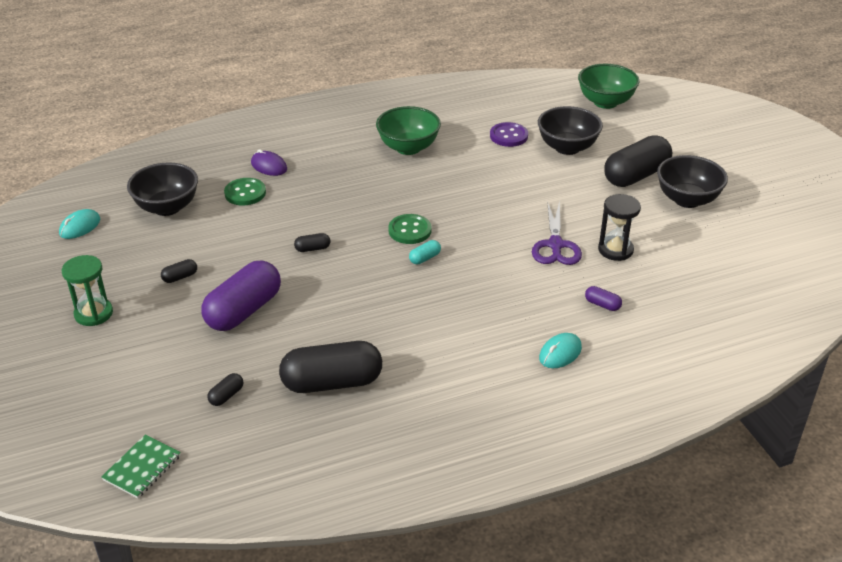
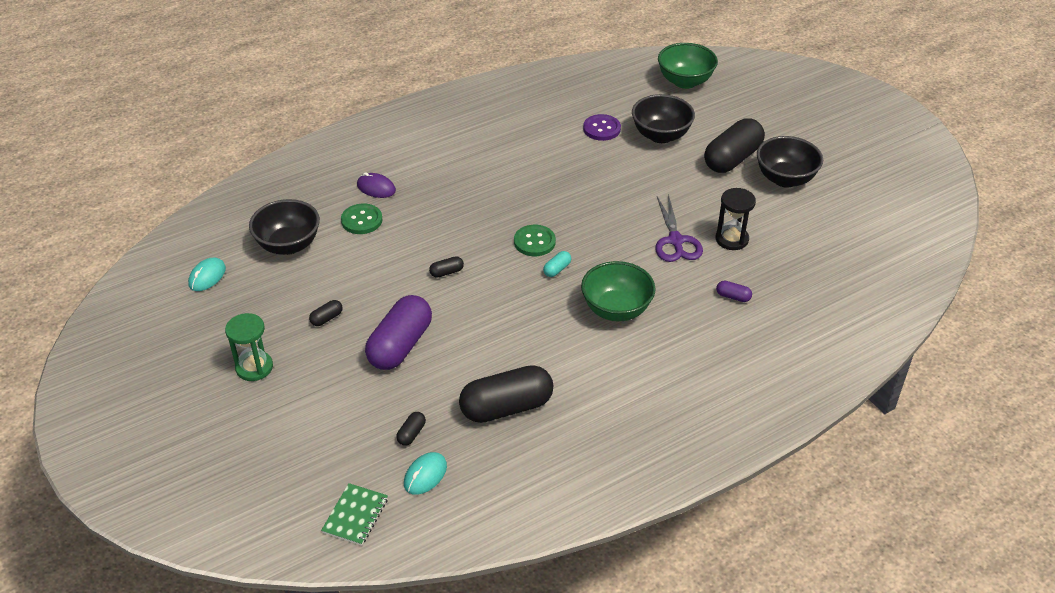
camera: 10 degrees left, 5 degrees up
green bowl [376,106,441,155] -> green bowl moved to [581,261,656,321]
turquoise mouse [539,333,582,368] -> turquoise mouse moved to [404,452,447,495]

